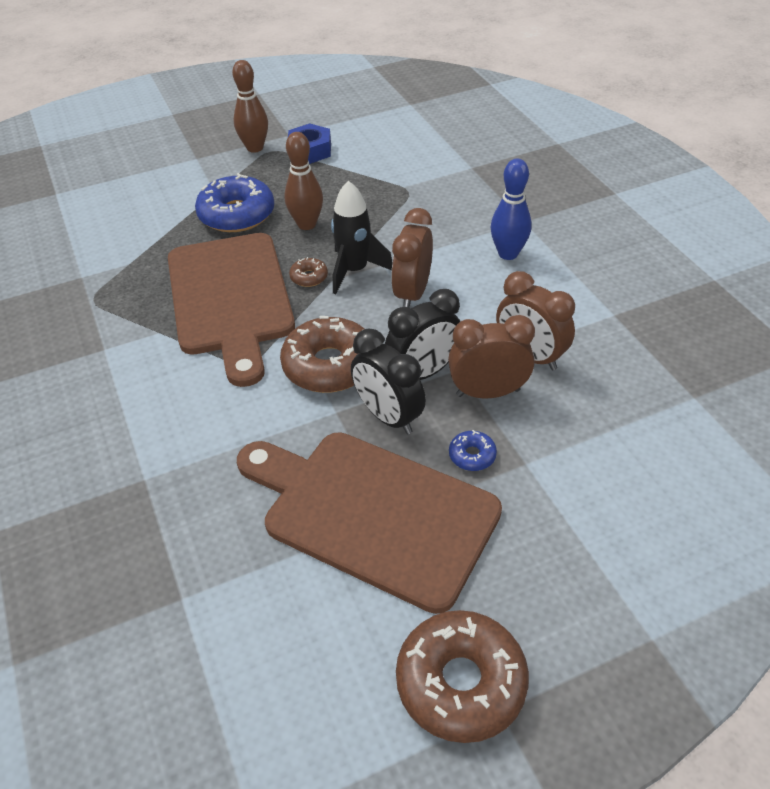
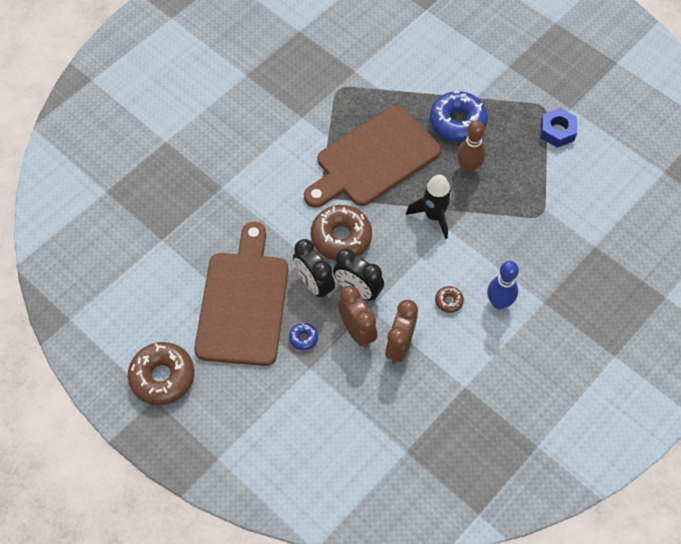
camera: 65 degrees right, 15 degrees up
brown bowling pin [232,60,268,153] -> none
brown donut [289,257,328,287] -> brown donut moved to [435,286,464,313]
black clock [351,329,426,434] -> black clock turned 60 degrees counterclockwise [293,239,335,299]
brown clock [391,208,433,307] -> none

